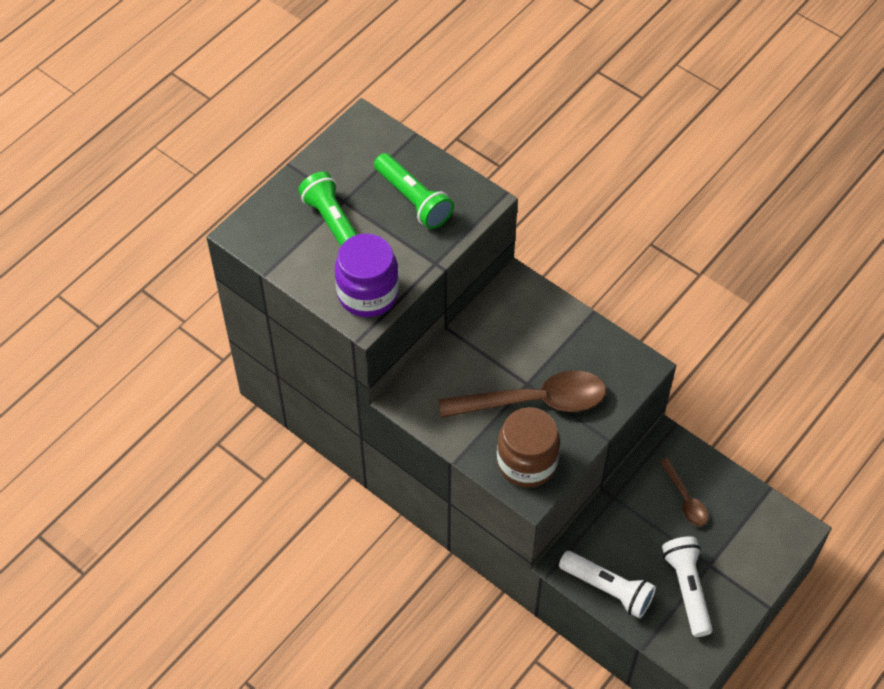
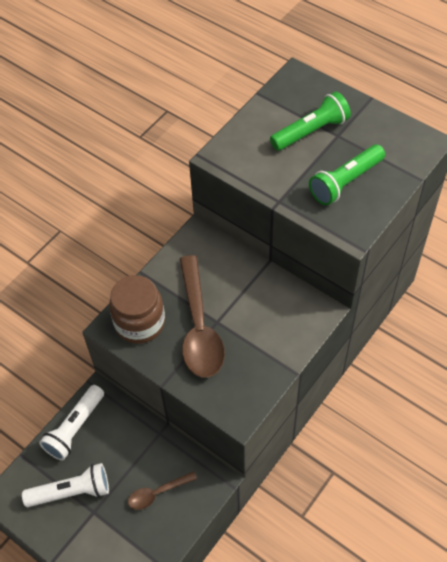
camera: 90 degrees right, 0 degrees up
purple jar [335,233,399,317] -> none

